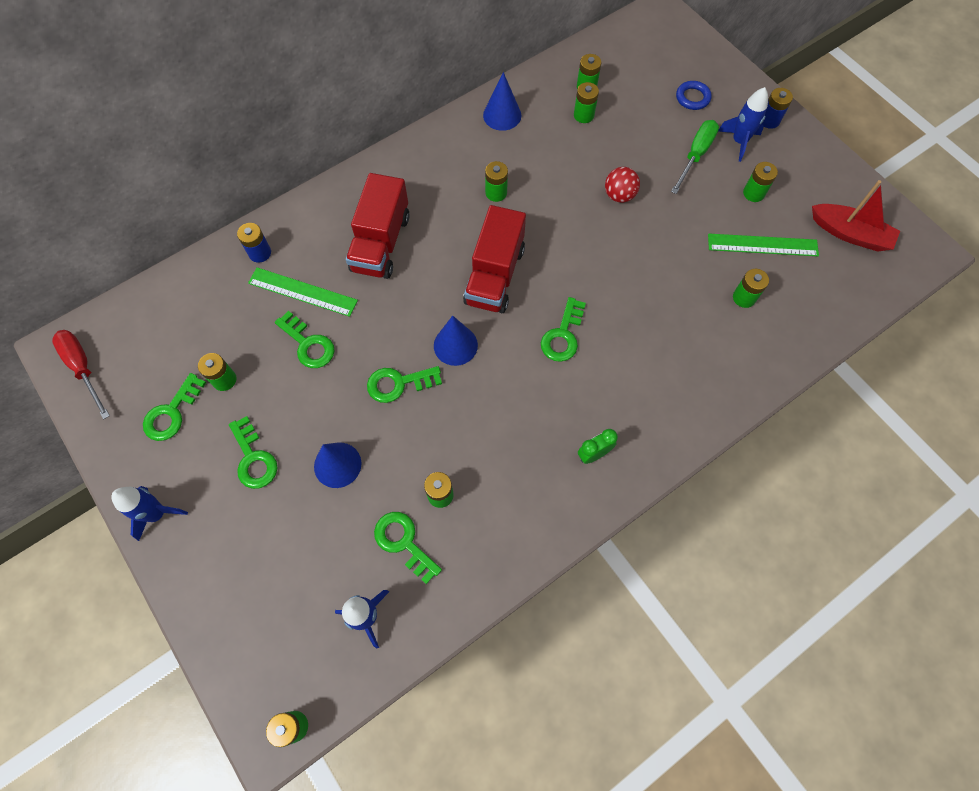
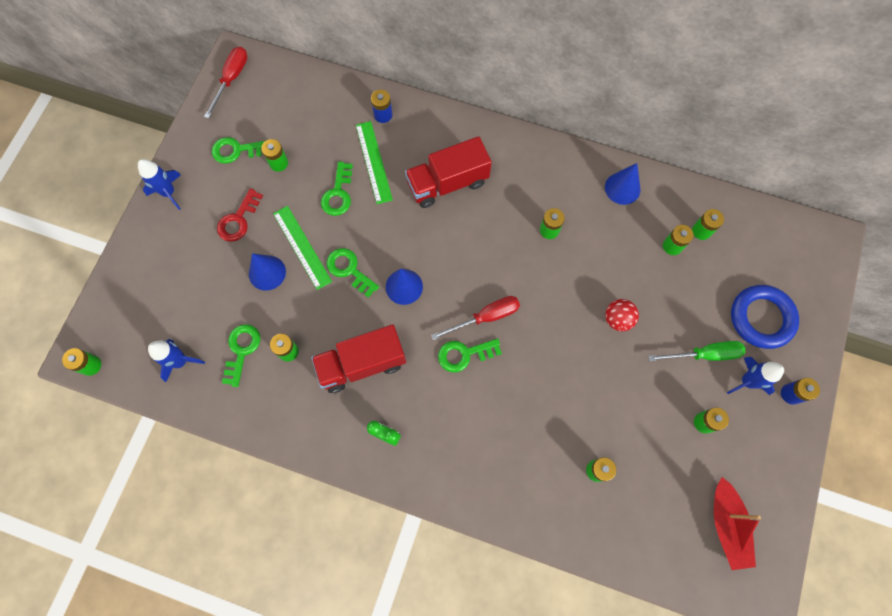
camera: 55 degrees right, 5 degrees up
green key [229,416,278,489] -> red key [217,188,263,242]
red truck [463,205,526,313] -> red truck moved to [311,324,406,393]
blue ring [676,81,712,110] -> blue ring [731,285,799,349], size x1.87
green ruler [708,234,819,256] -> green ruler moved to [273,206,332,290]
none -> red screwdriver [431,296,520,340]

